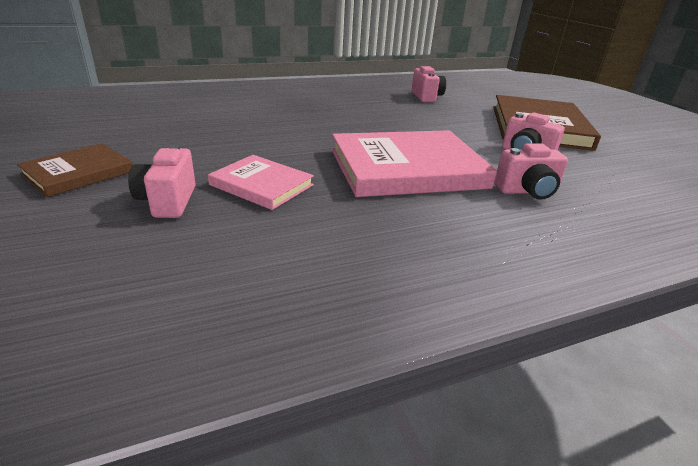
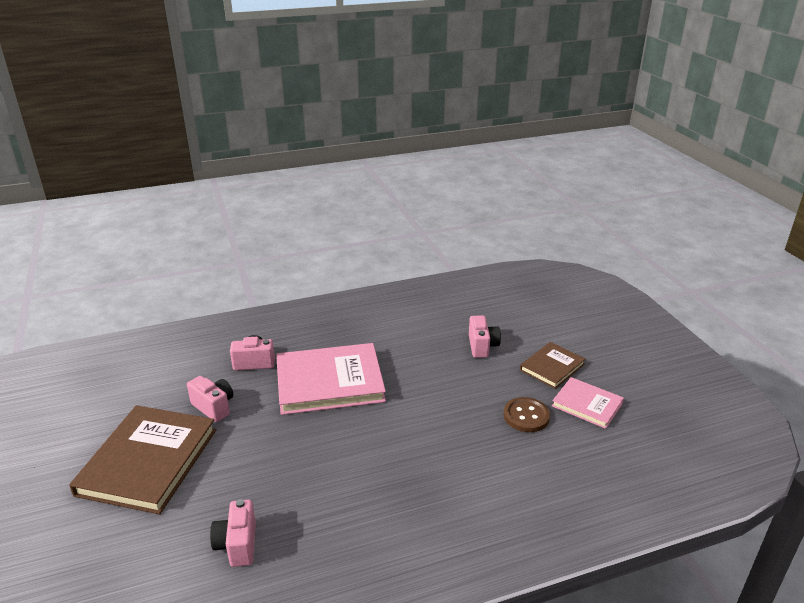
camera: 175 degrees left, 0 degrees up
pink book [208,155,314,210] -> pink book moved to [552,377,624,429]
none -> brown button [504,397,550,432]

